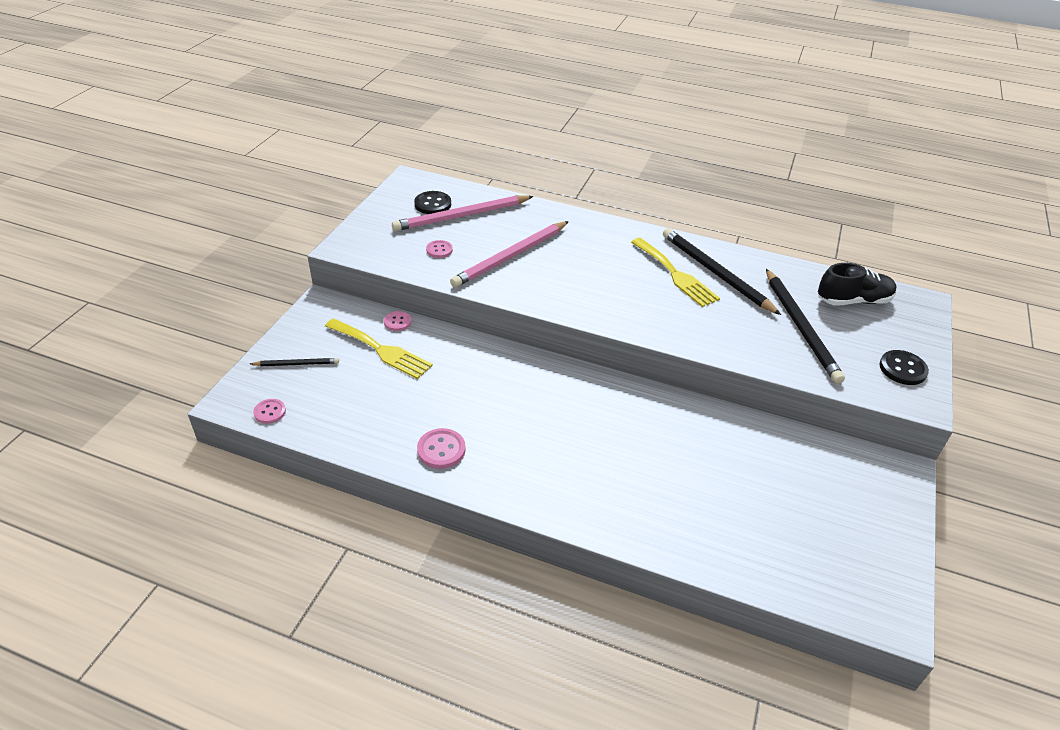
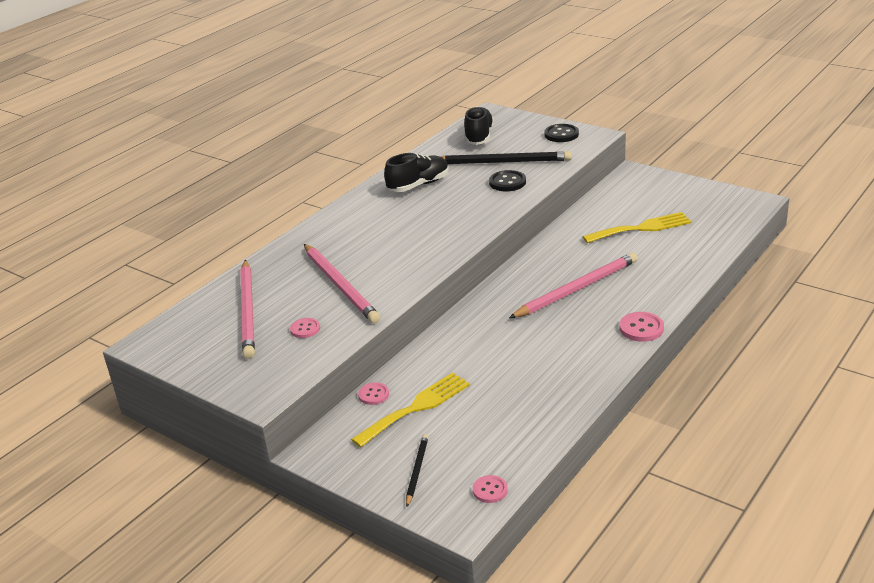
camera: 70 degrees left, 10 degrees down
black button [414,191,451,214] -> black button moved to [489,170,526,191]
pink button [417,428,466,469] -> pink button moved to [619,312,664,342]
yellow fork [631,238,720,307] -> yellow fork moved to [582,212,692,243]
black pencil [663,228,781,315] -> black shoe [384,153,449,192]
none -> pink pencil [509,252,638,318]

